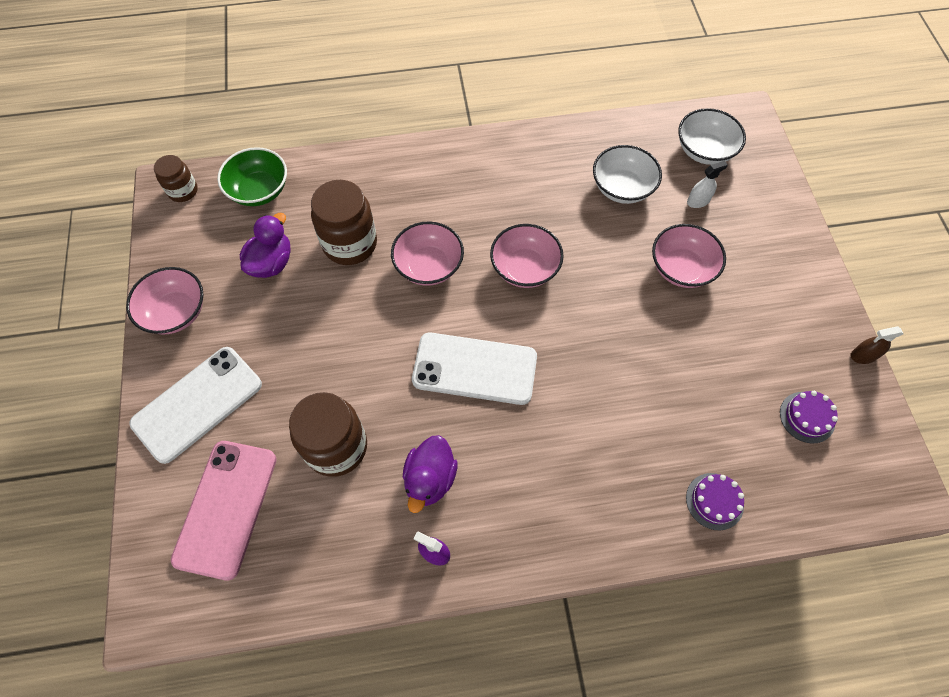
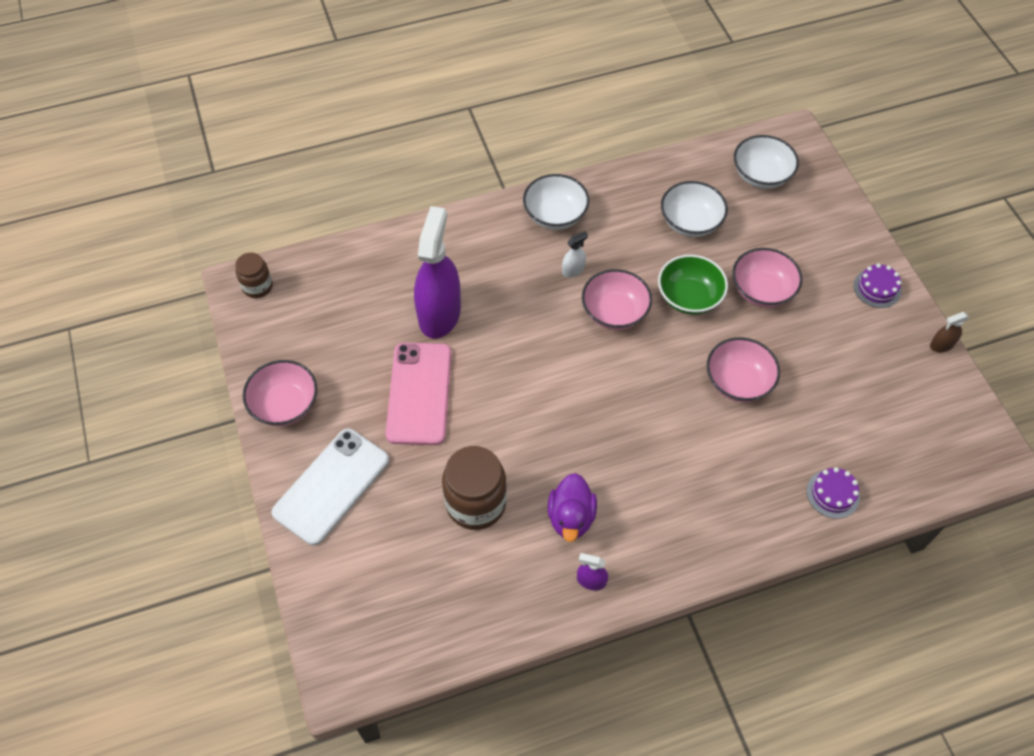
camera: 10 degrees left, 5 degrees down
pink phone [171,441,276,580] -> pink phone moved to [386,342,452,445]
green bowl [217,147,287,206] -> green bowl moved to [658,255,728,315]
purple duck [240,213,291,278] -> none
brown jar [311,180,377,265] -> purple spray bottle [414,206,461,339]
pink bowl [391,222,464,286] -> pink bowl moved to [707,337,780,402]
white phone [412,333,537,405] -> none
white spray bottle [687,161,728,208] -> white spray bottle moved to [562,231,588,278]
purple cake [780,391,838,443] -> purple cake moved to [854,263,901,308]
none -> white bowl [523,174,589,230]

